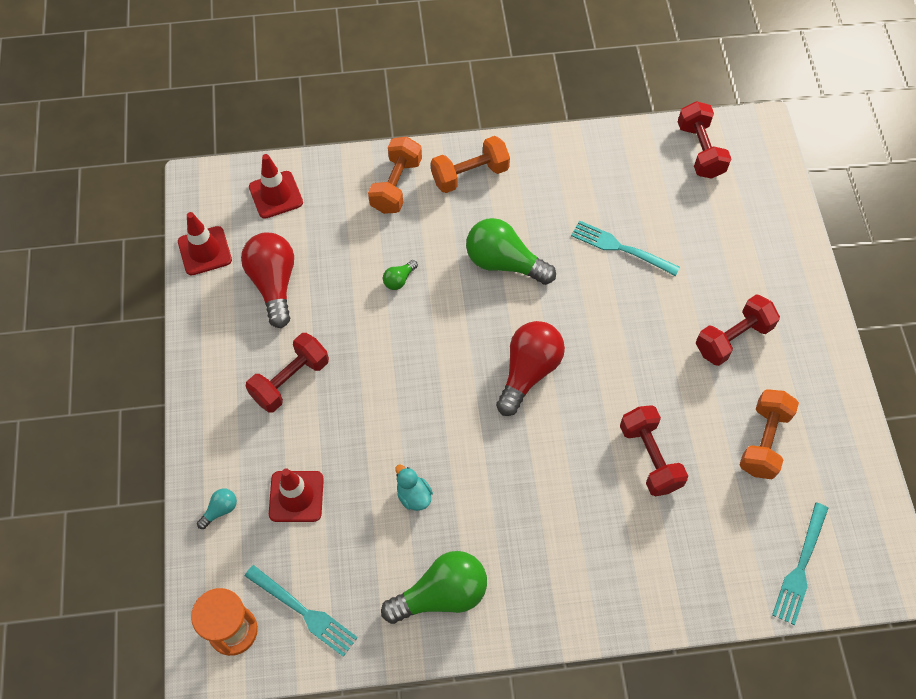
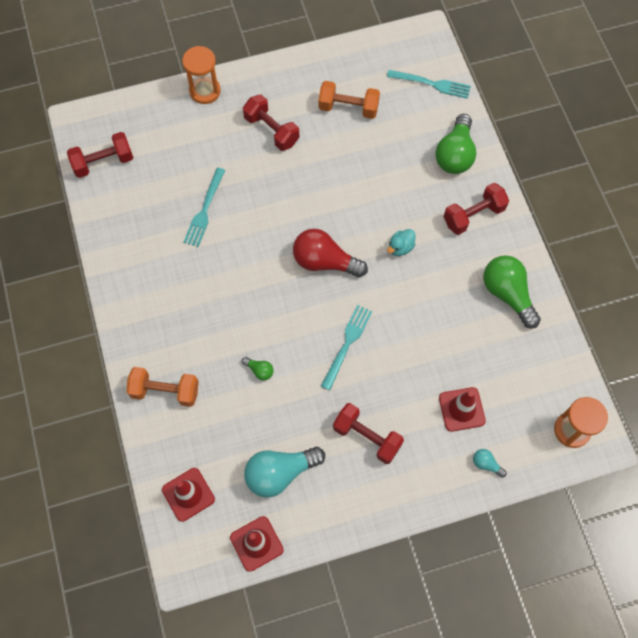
camera: 100 degrees left, 5 degrees up
red light bulb [241,233,294,328] -> turquoise light bulb [244,447,325,497]
turquoise fork [245,565,358,657] -> turquoise fork moved to [321,305,372,390]
turquoise duck [395,465,433,511] -> turquoise duck moved to [387,229,416,256]
orange dumbbell [431,136,510,193] -> none
green light bulb [466,218,556,285] -> green light bulb moved to [435,114,476,174]
red dumbbell [620,405,688,496] -> red dumbbell moved to [443,183,509,235]
none -> orange hourglass [182,46,221,104]

